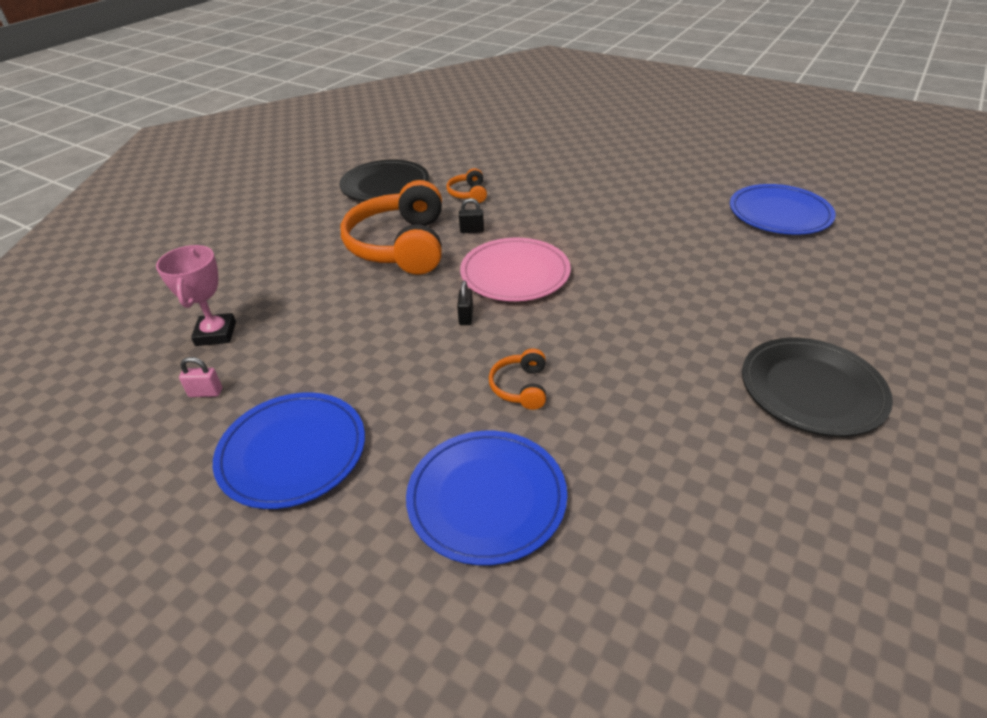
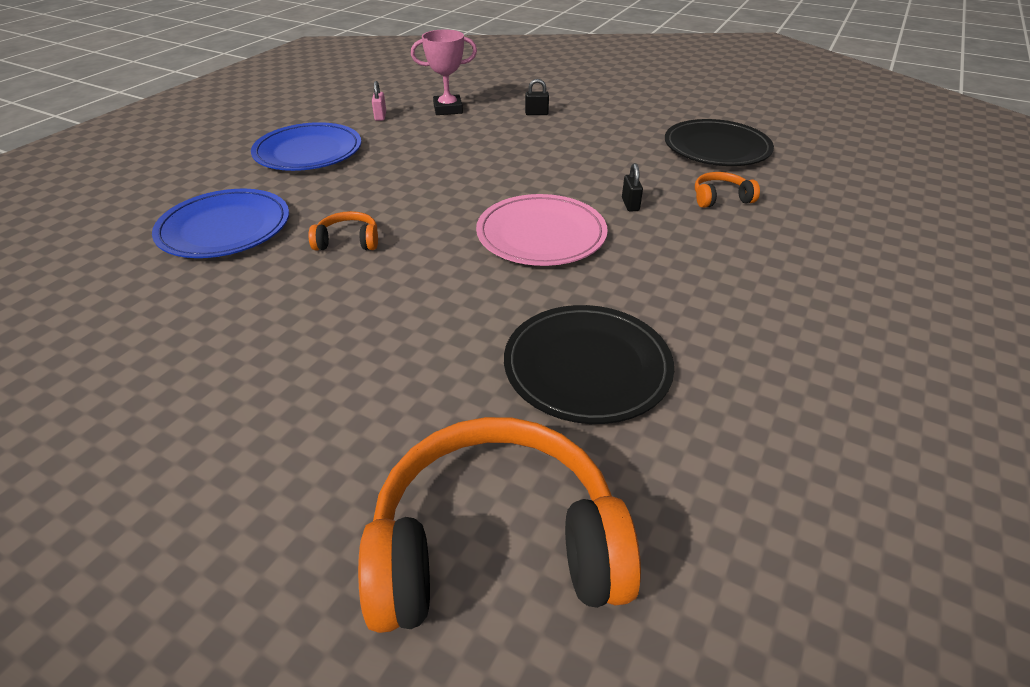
camera: 85 degrees right, 0 degrees up
orange headphones [341,180,442,275] -> orange headphones moved to [358,417,641,633]
black padlock [457,281,473,325] -> black padlock moved to [525,79,549,115]
blue plate [730,184,836,235] -> none
black plate [742,338,893,437] -> black plate moved to [504,305,674,424]

